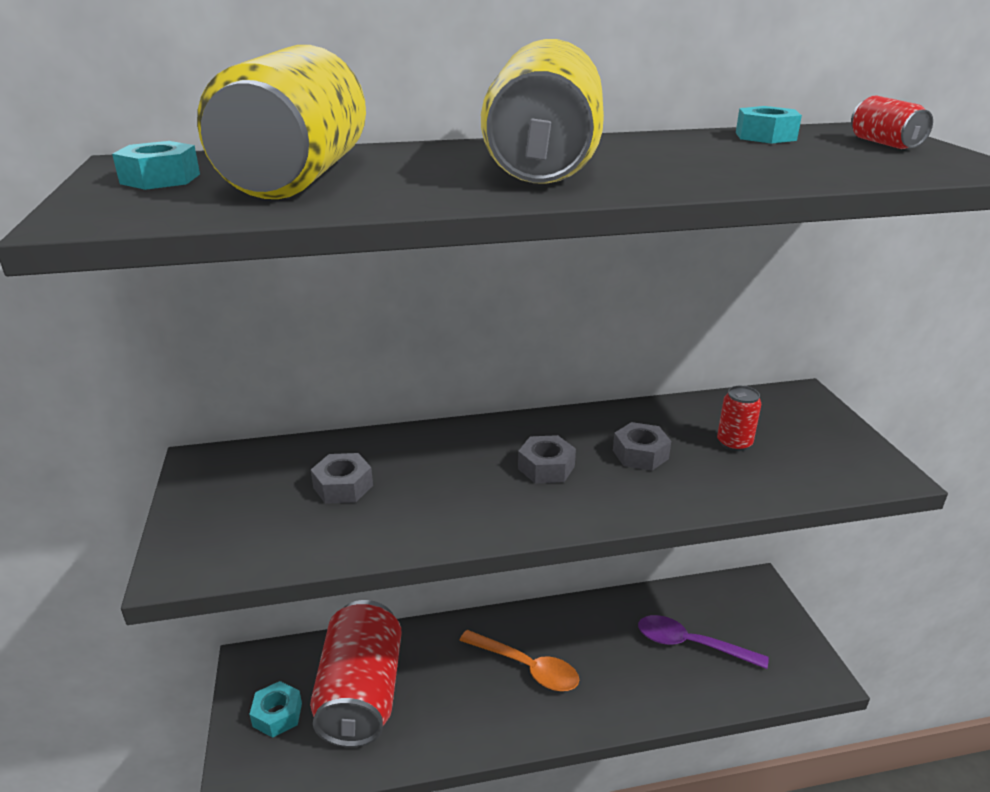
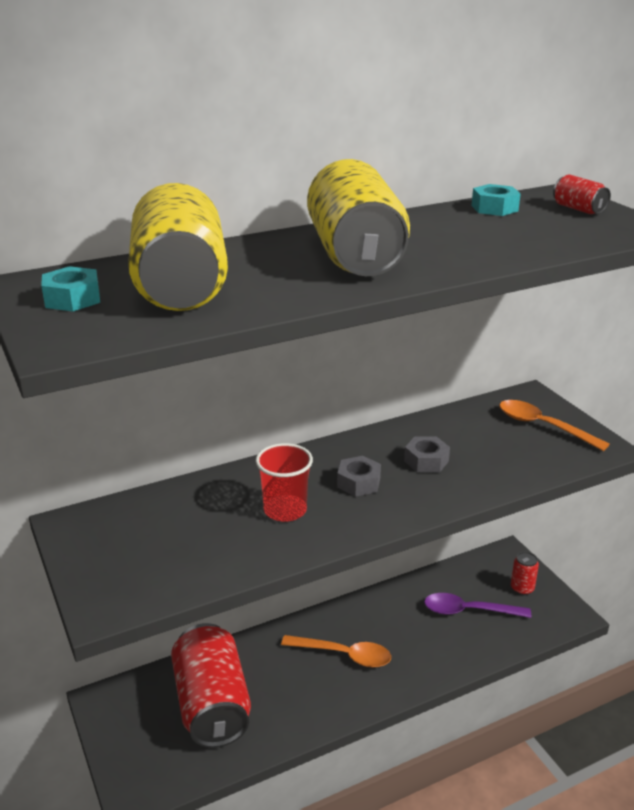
camera: 15 degrees left, 0 degrees up
turquoise nut [249,681,302,738] -> none
grey nut [311,453,373,504] -> none
red can [717,386,761,451] -> red can moved to [511,552,539,595]
none -> red cup [255,443,313,522]
none -> orange spoon [499,400,610,451]

